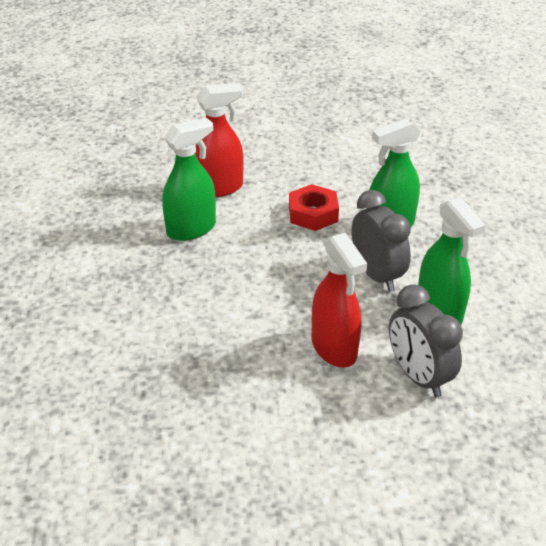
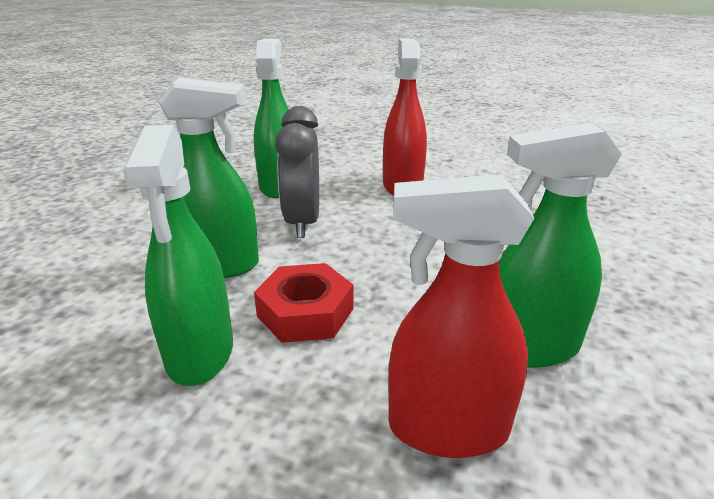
camera: 155 degrees left, 10 degrees down
grey clock [389,284,463,397] -> none
none -> green spray bottle [123,125,233,386]

